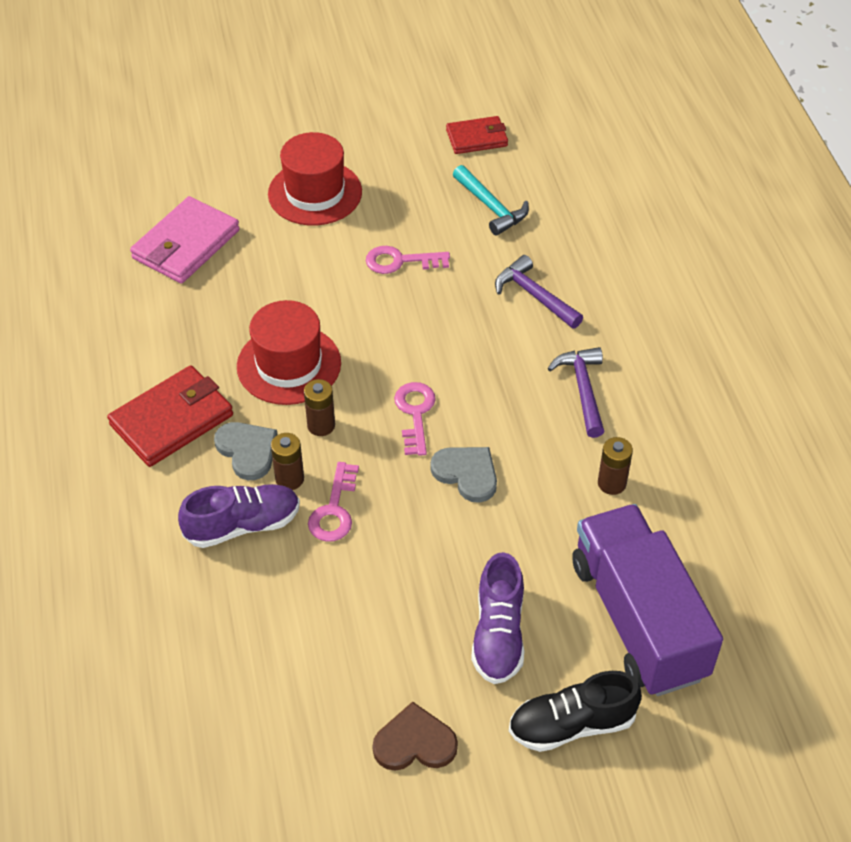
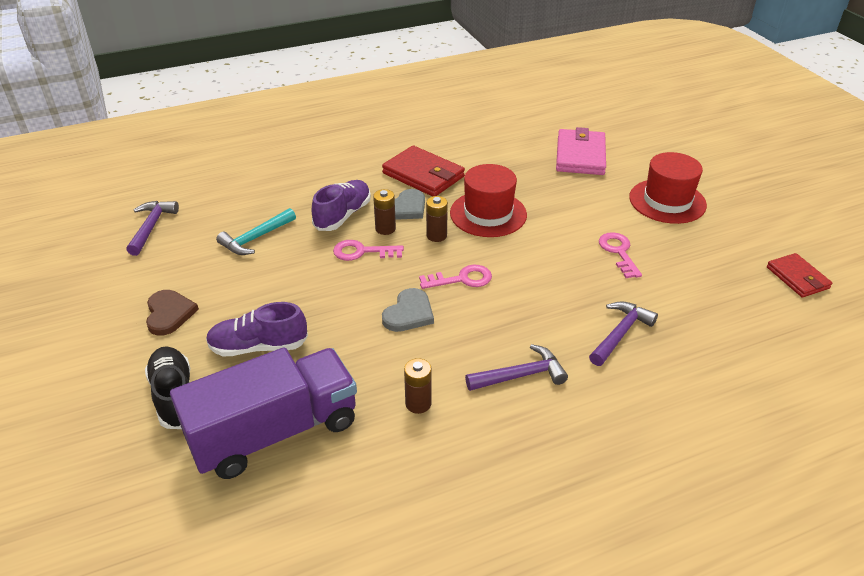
camera: 80 degrees right, 10 degrees down
pink wallet [130,196,240,283] -> pink wallet turned 75 degrees clockwise [556,127,606,175]
purple shoe [178,484,300,548] -> purple shoe turned 120 degrees counterclockwise [312,180,371,231]
turquoise hammer [453,165,529,236] -> turquoise hammer moved to [216,208,296,255]
none -> purple hammer [126,201,179,256]

